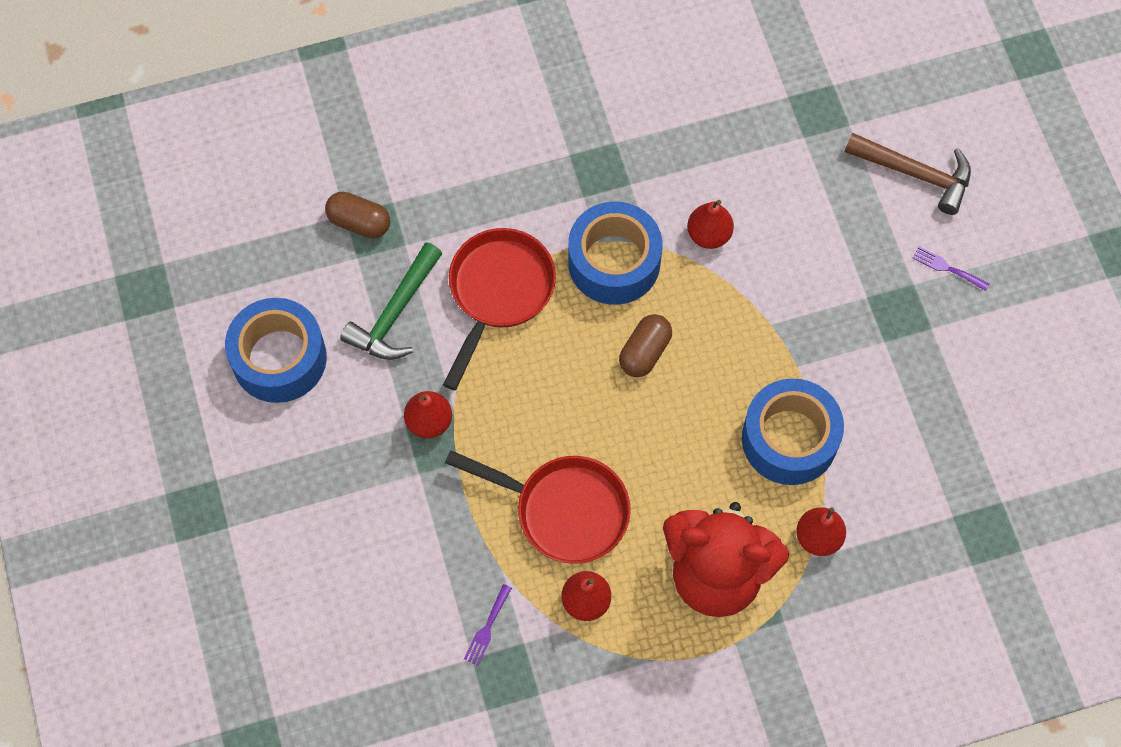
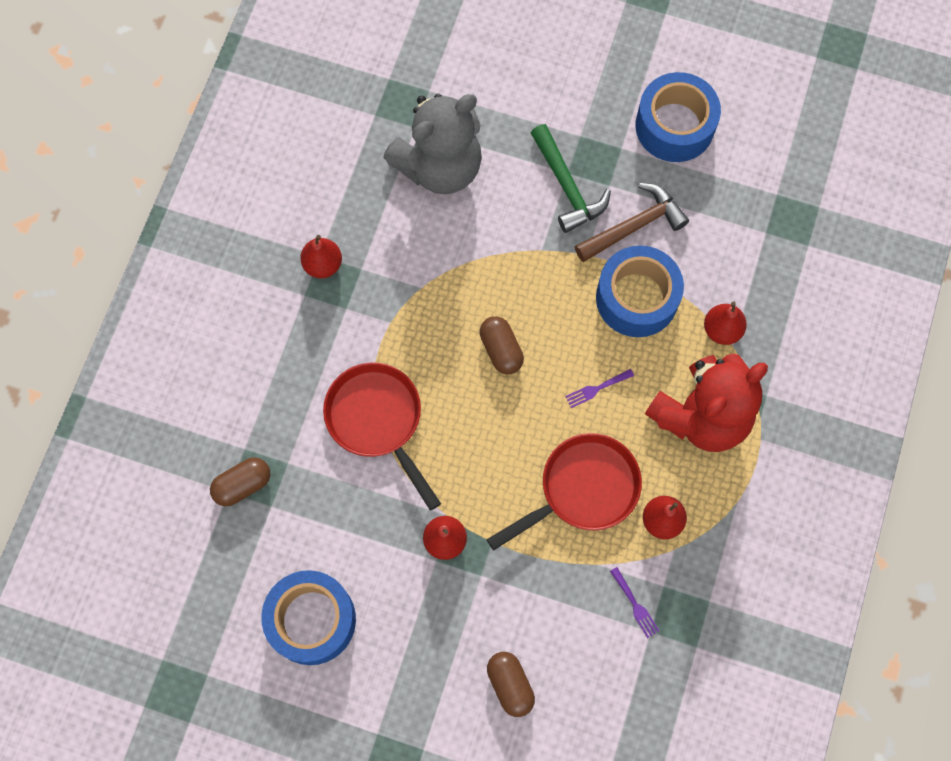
camera: 55 degrees left, 5 degrees up
green hammer [340,242,443,360] -> green hammer moved to [531,124,611,233]
blue tape [568,202,662,305] -> blue tape moved to [636,72,721,162]
red pear [687,200,734,249] -> red pear moved to [300,235,342,278]
brown hammer [845,133,971,215] -> brown hammer moved to [575,183,689,262]
purple fork [913,246,989,291] -> purple fork moved to [565,369,634,408]
none -> grey teddy bear [383,93,482,194]
none -> brown capsule [487,652,535,717]

